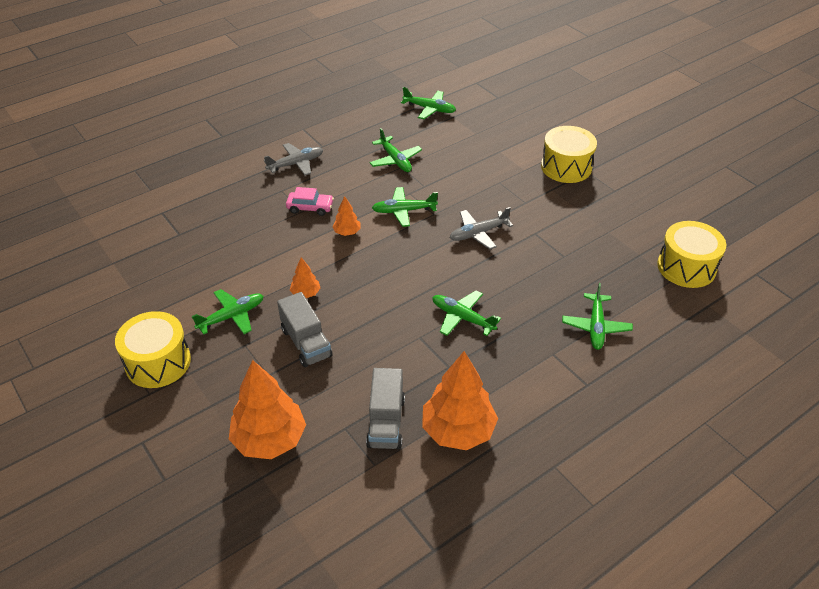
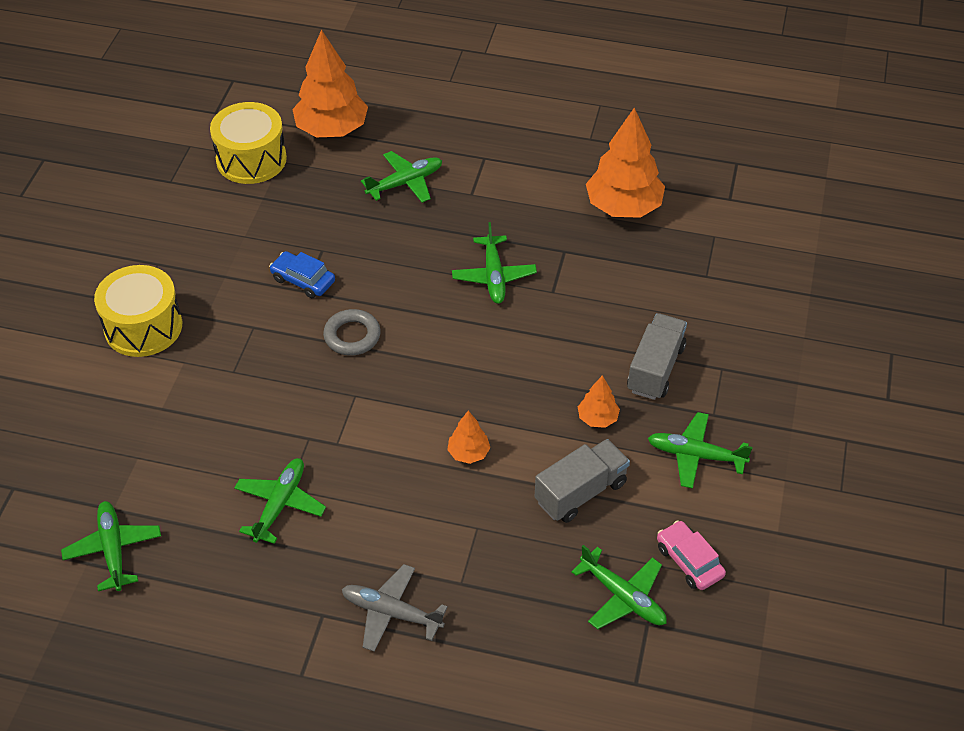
camera: 130 degrees left, 5 degrees up
yellow drum [115,311,191,388] -> none
orange tree [229,360,306,459] -> orange tree moved to [292,30,368,137]
pink car [286,187,334,216] -> pink car moved to [657,520,726,590]
grey truck [366,368,405,449] -> grey truck moved to [535,439,630,523]
green plane [372,187,438,227] -> green plane moved to [571,545,667,629]
grey plane [450,207,513,249] -> grey ring [323,309,381,356]
none -> blue car [269,251,335,298]

